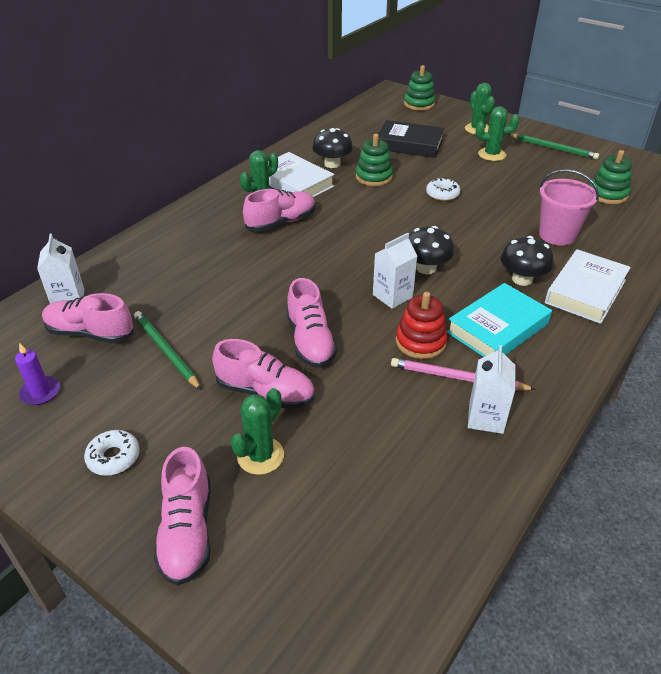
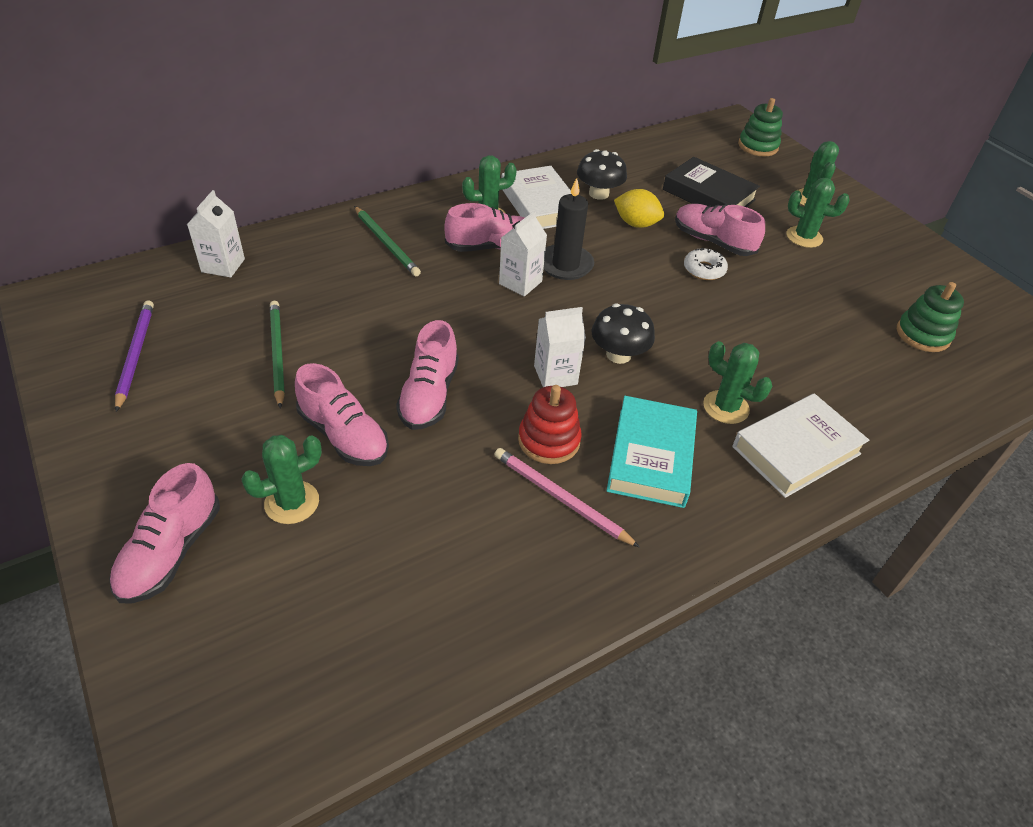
camera: 20 degrees right, 5 degrees up
purple candle [15,343,60,405] -> purple pencil [115,301,154,412]
pink shoe [42,293,134,343] -> pink shoe moved to [675,204,765,256]
white donut [84,430,140,476] -> none
green stacking toy [356,134,393,186] -> yellow lemon [614,189,664,228]
turquoise book [447,283,552,357] -> turquoise book turned 60 degrees counterclockwise [607,396,697,508]
white carton [468,345,515,434] -> white carton moved to [499,211,547,296]
black mushroom [501,236,553,286] -> green cactus [703,341,772,424]
green pencil [508,134,599,159] -> green pencil moved to [354,206,421,276]
pink bucket [539,169,599,246] -> none
none -> black candle [544,178,594,280]

